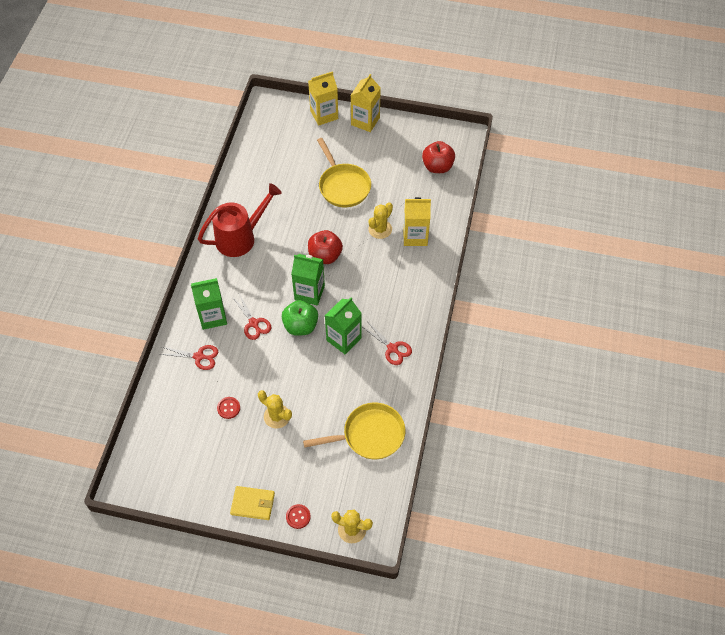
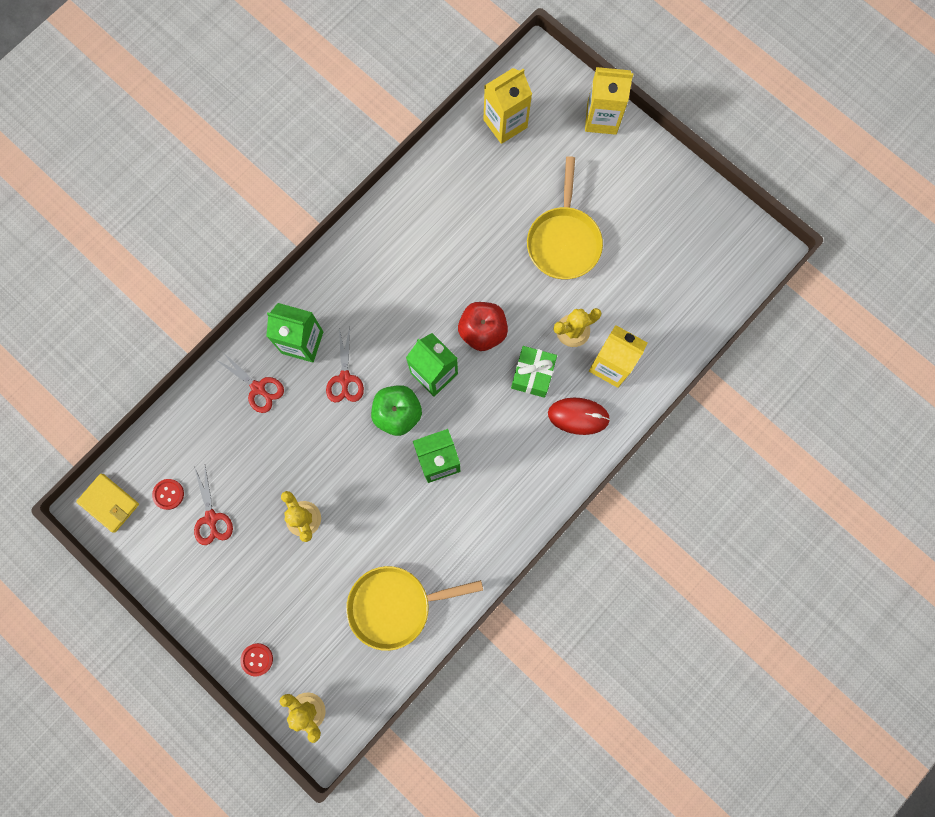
camera: 30 degrees right, 20 degrees up
red watering can [198,183,282,257] -> none
red button [217,397,240,419] -> red button moved to [152,479,184,510]
yellow wallet [230,486,275,520] -> yellow wallet moved to [76,474,139,533]
yellow pan [303,403,405,459] -> yellow pan turned 150 degrees clockwise [346,566,483,651]
yellow carton [351,74,381,132] -> yellow carton moved to [483,68,532,144]
red scissors [363,321,412,365] -> red scissors moved to [194,467,233,545]
red apple [422,141,455,173] -> none
none -> green gift [511,346,557,398]
none -> red mouse [548,398,610,435]

